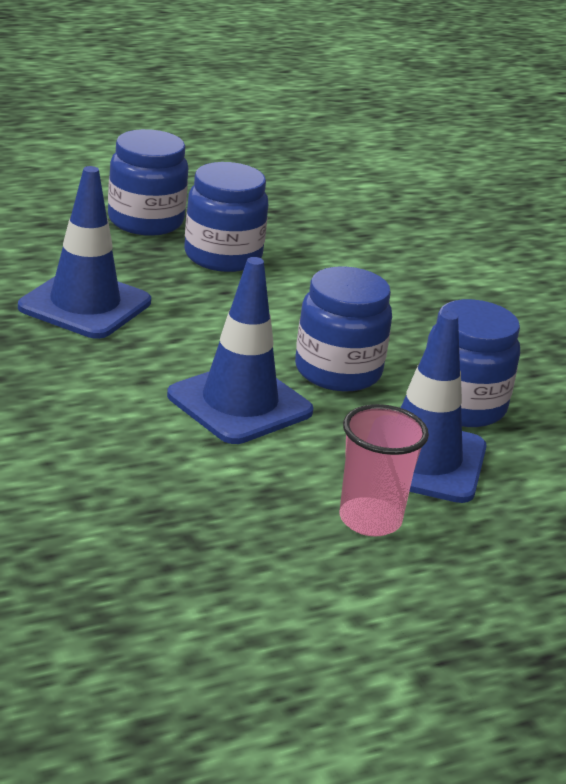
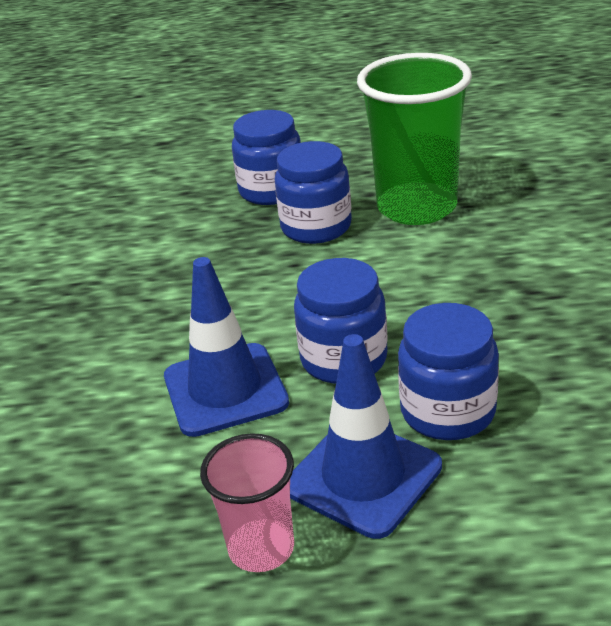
camera: 30 degrees right, 5 degrees up
blue traffic cone [18,166,151,339] -> none
none -> green cup [357,53,472,225]

